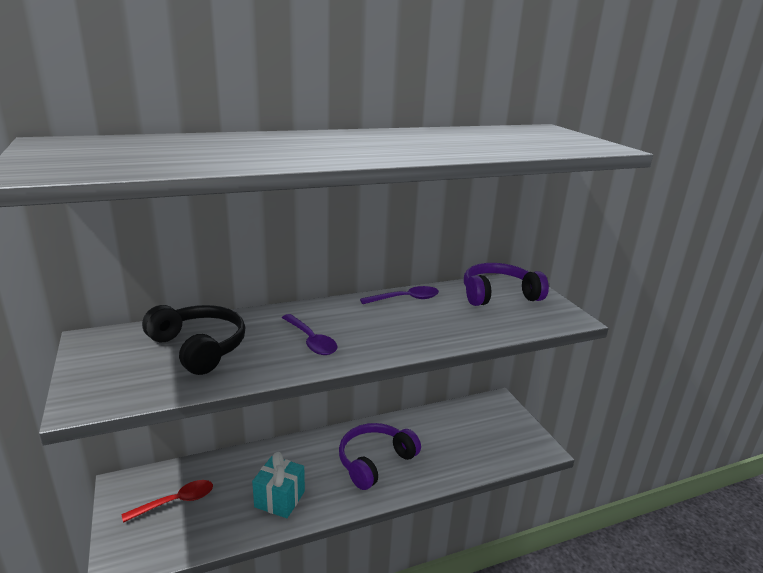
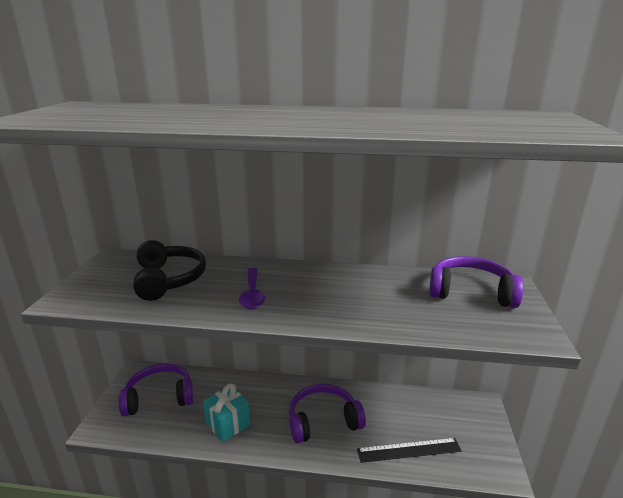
camera: 30 degrees right, 0 degrees up
red spoon [122,480,213,523] -> purple headphones [118,363,194,417]
purple spoon [360,286,439,304] -> none
none -> black ruler [357,438,462,463]

